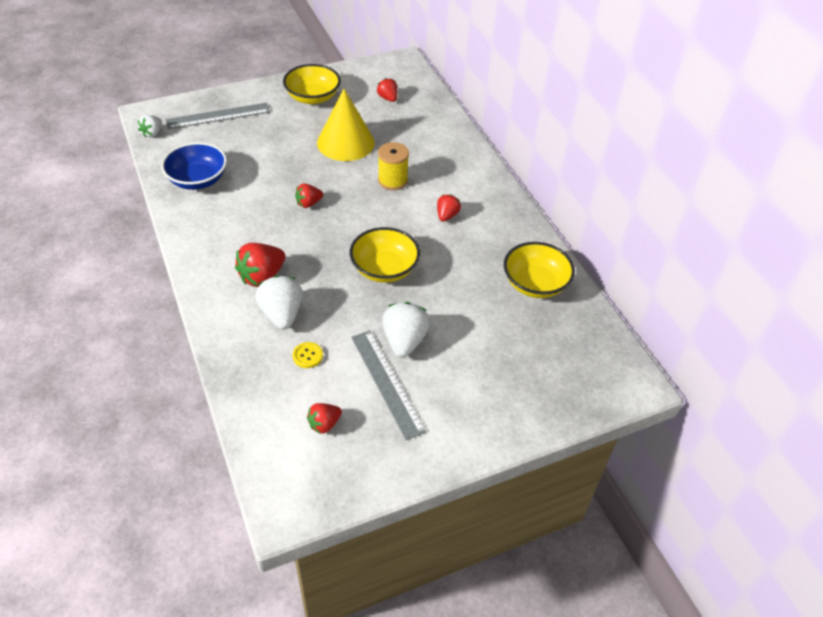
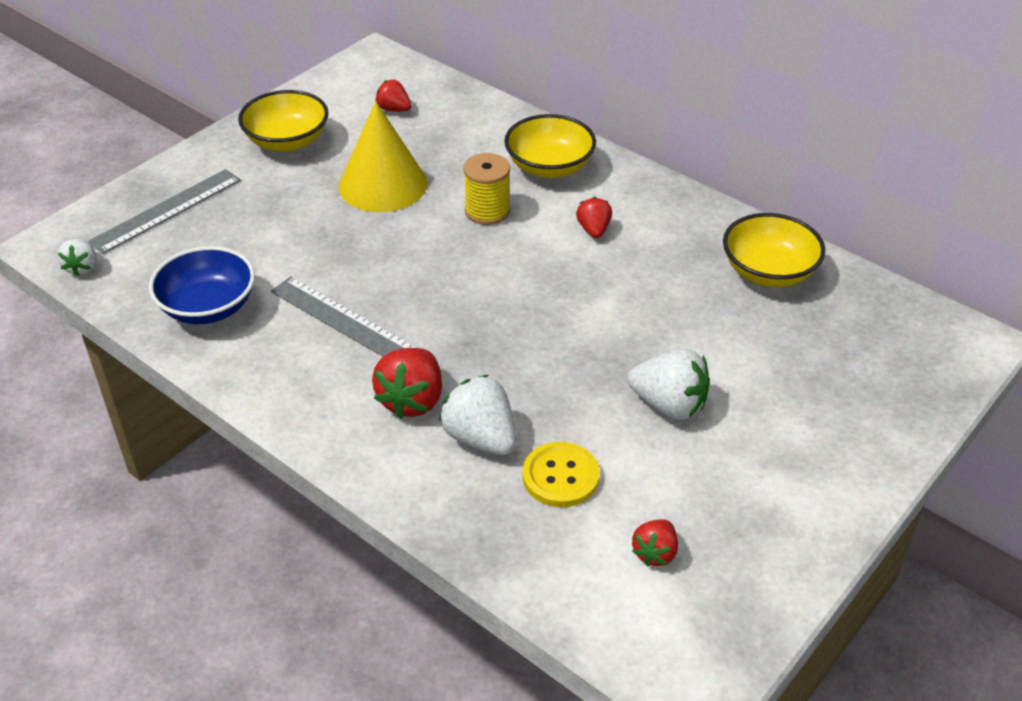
camera: 25 degrees left, 5 degrees down
yellow button [293,342,323,368] -> yellow button [522,442,600,507], size x1.66
red strawberry [295,183,323,208] -> none
yellow bowl [350,227,420,283] -> yellow bowl moved to [504,114,596,178]
grey ruler [351,331,426,440] -> grey ruler moved to [271,276,417,357]
white strawberry [382,302,430,358] -> white strawberry turned 135 degrees clockwise [628,348,710,420]

